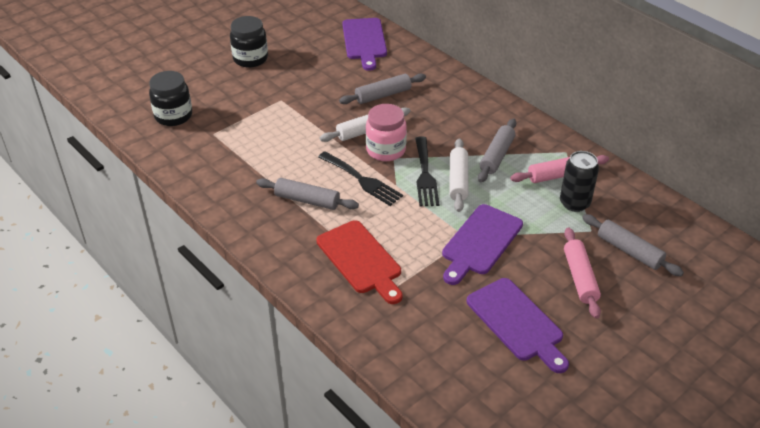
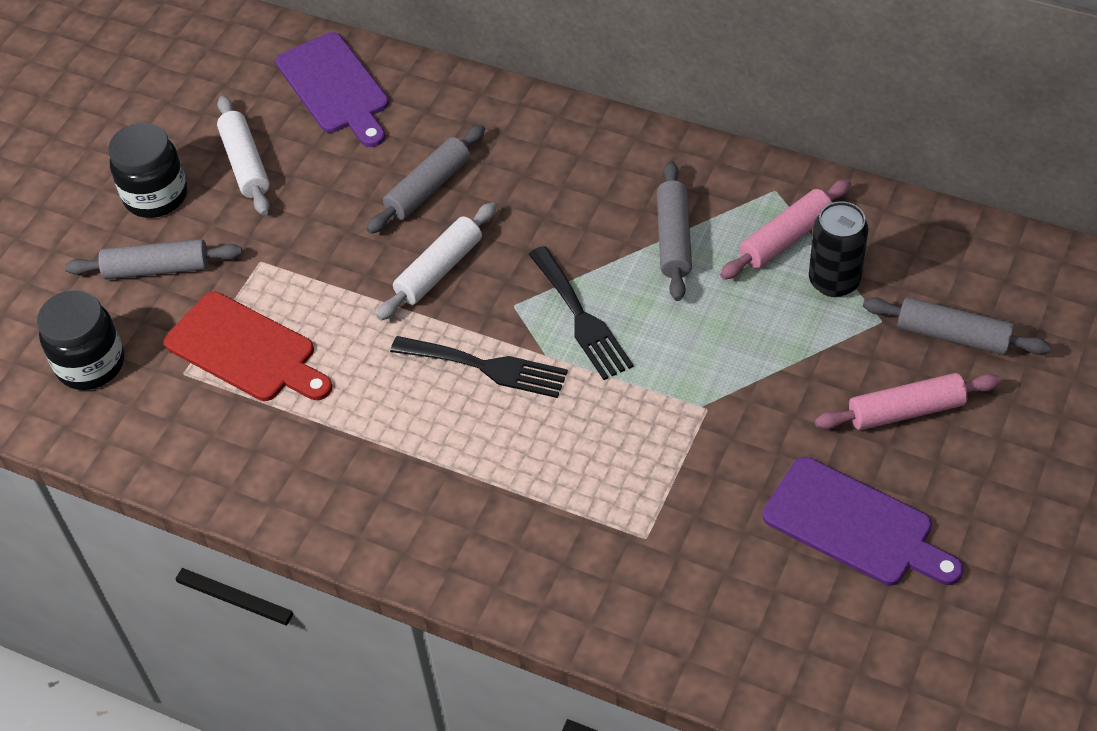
camera: 20 degrees left, 10 degrees up
grey rolling pin [256,178,359,210] -> grey rolling pin moved to [65,239,242,279]
red cutting board [316,220,402,304] -> red cutting board moved to [164,292,332,401]
pink jar [366,104,407,161] -> none
purple cutting board [442,204,523,285] -> none
white rolling pin [449,138,469,212] -> white rolling pin moved to [217,96,270,215]
pink rolling pin [564,227,601,319] -> pink rolling pin turned 75 degrees counterclockwise [815,373,1001,430]

